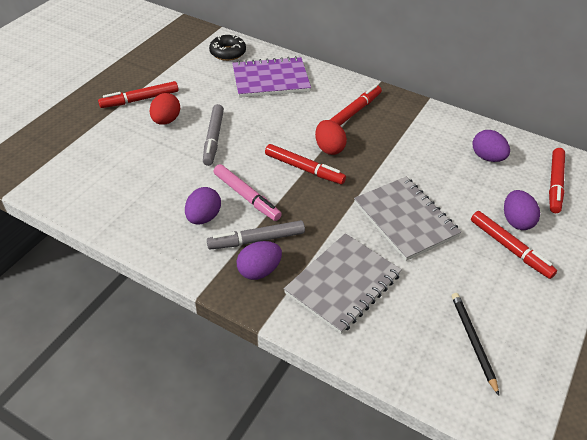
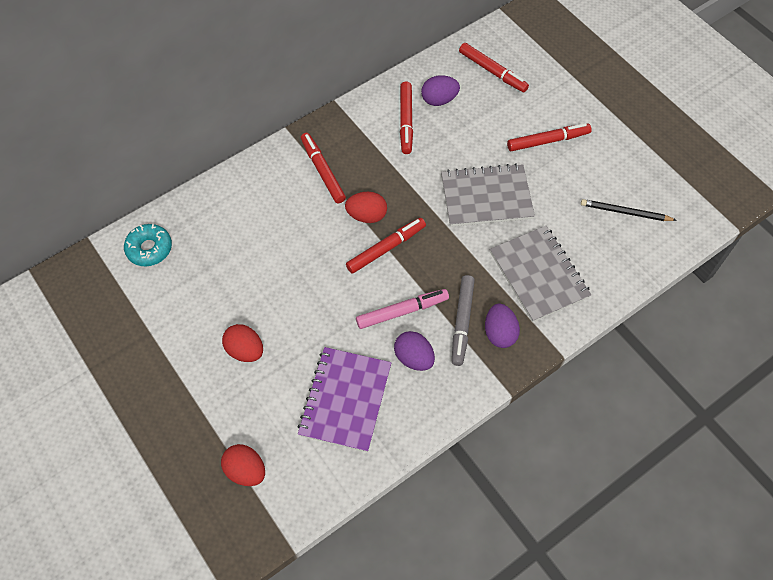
camera: 65 degrees left, 15 degrees up
red marker [98,81,179,108] -> red marker moved to [400,81,413,154]
grey marker [203,104,224,166] -> none
black donut [209,34,246,61] -> turquoise donut [124,224,172,266]
purple notebook [232,56,311,98] -> purple notebook moved to [297,347,391,452]
purple egg [504,190,540,230] -> none
none -> red egg [221,444,265,486]

